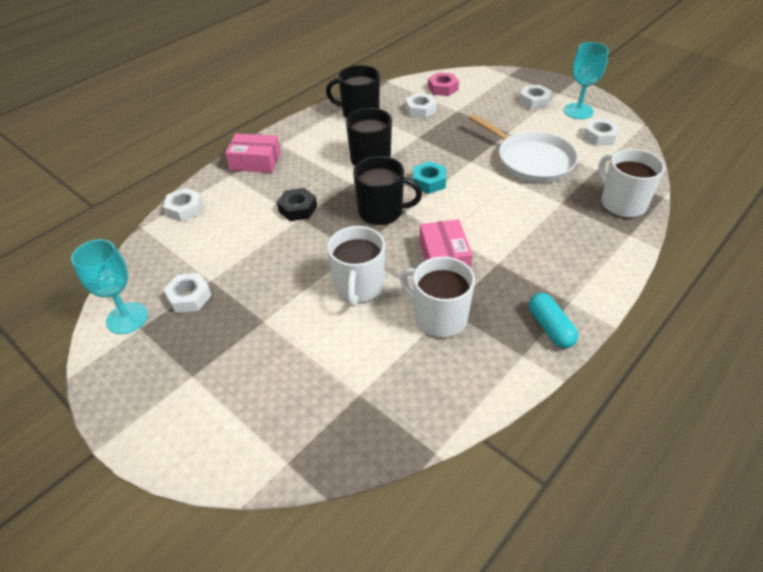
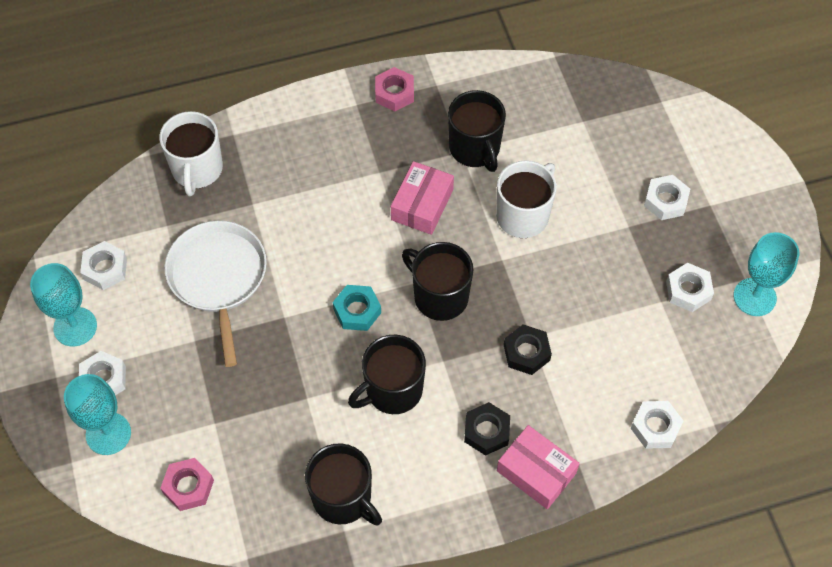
camera: 150 degrees left, 15 degrees up
white mug [400,256,475,338] -> black mug [448,90,506,172]
white nut [405,93,437,119] -> white nut moved to [644,175,690,220]
turquoise capsule [529,293,578,348] -> pink nut [375,67,414,111]
none -> turquoise goblet [64,374,131,455]
none -> black nut [464,402,510,456]

